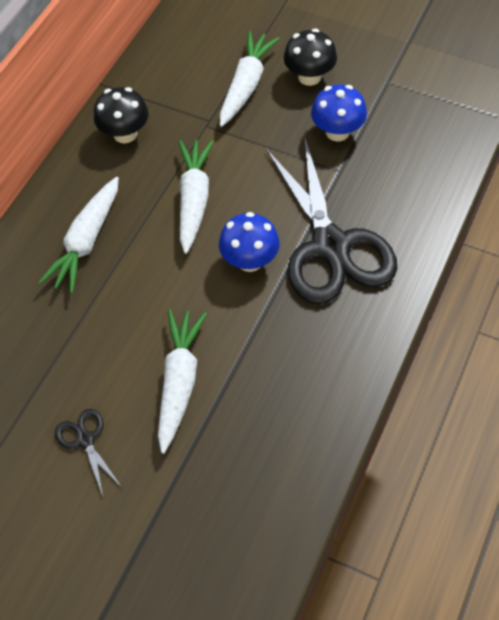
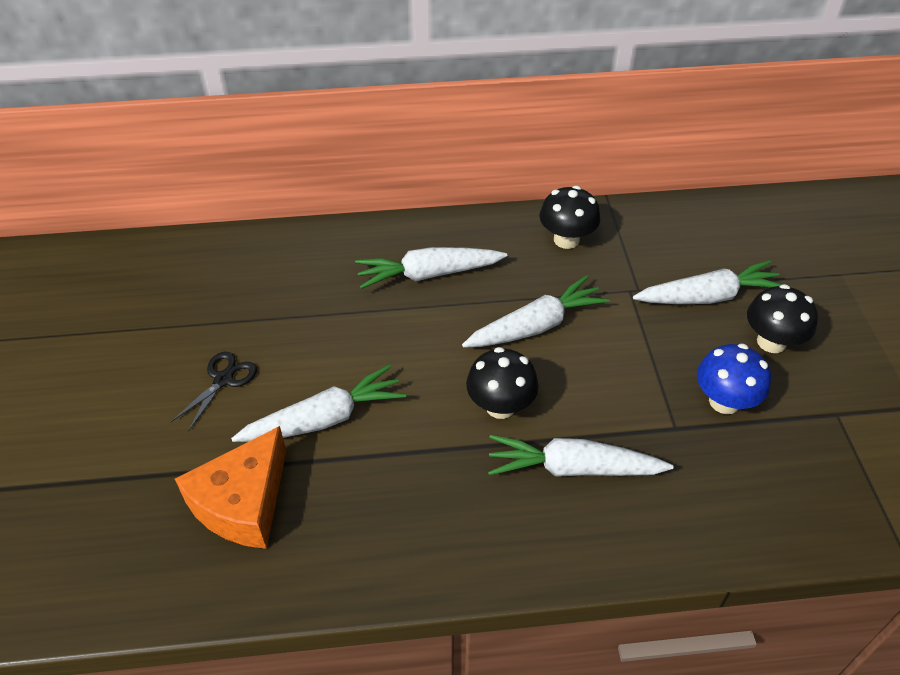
camera: 55 degrees right, 10 degrees down
blue mushroom [219,212,280,272] -> black mushroom [466,347,538,419]
black scissors [266,136,397,304] -> white carrot [488,435,673,477]
none -> orange cheese [175,426,286,549]

